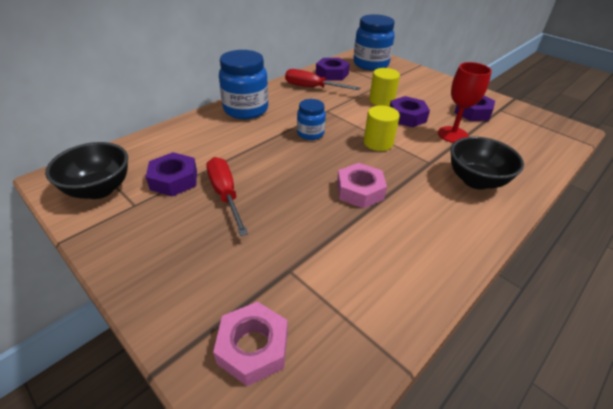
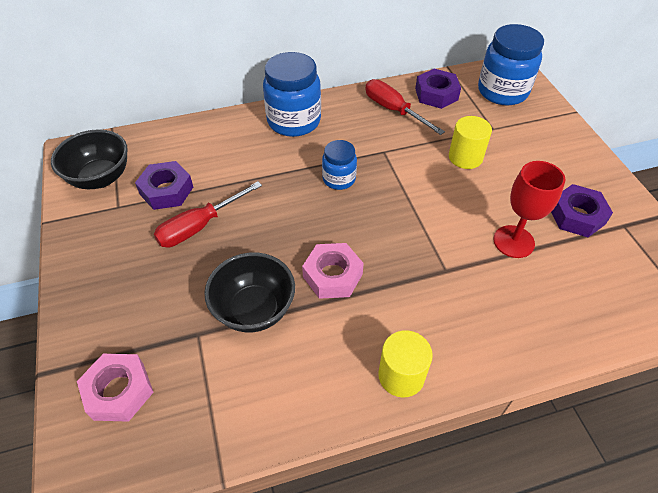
camera: 30 degrees right, 10 degrees up
red screwdriver [206,157,248,236] -> red screwdriver turned 135 degrees counterclockwise [154,181,262,247]
yellow cylinder [364,105,400,151] -> yellow cylinder moved to [378,330,433,397]
purple nut [389,96,430,127] -> none
black bowl [450,136,524,190] -> black bowl moved to [204,252,295,332]

